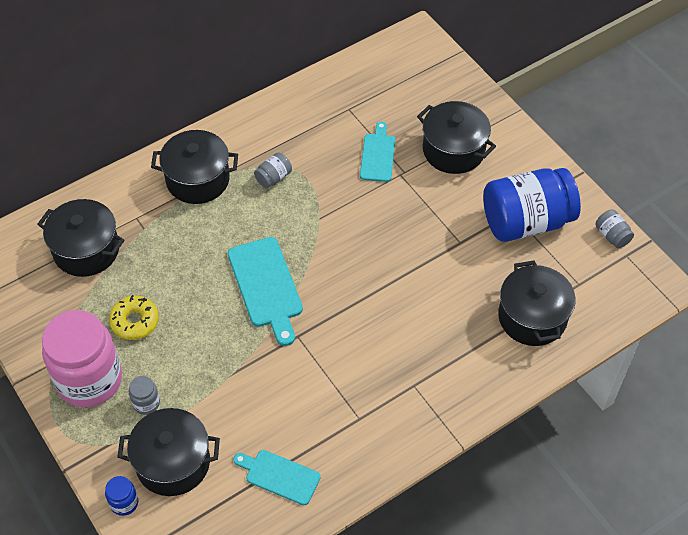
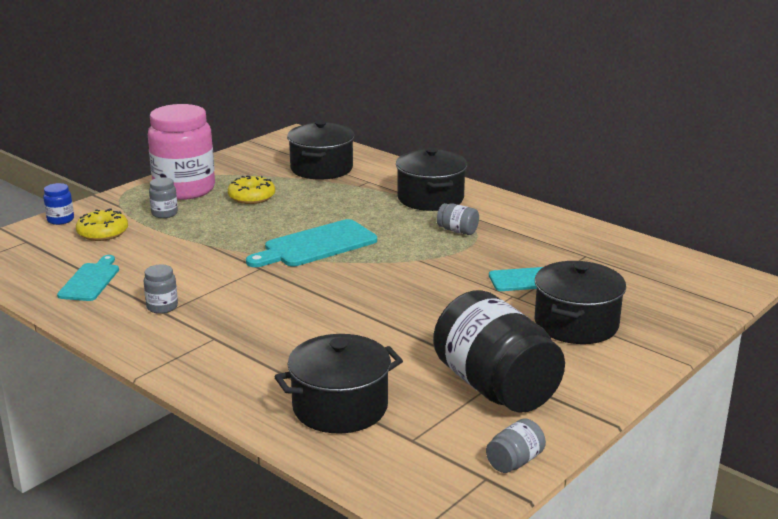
camera: 75 degrees right, 30 degrees down
black pot [117,408,220,496] -> yellow donut [76,209,128,241]
blue jar [483,168,581,242] -> black jar [433,290,565,413]
none -> grey jar [144,265,178,314]

